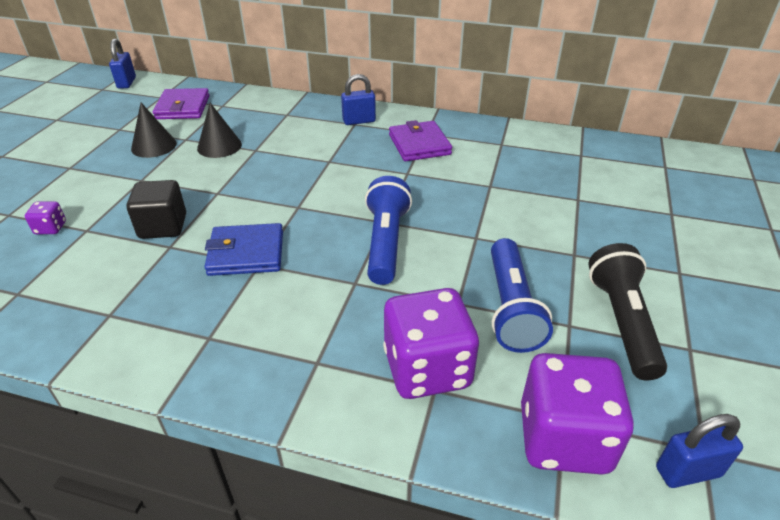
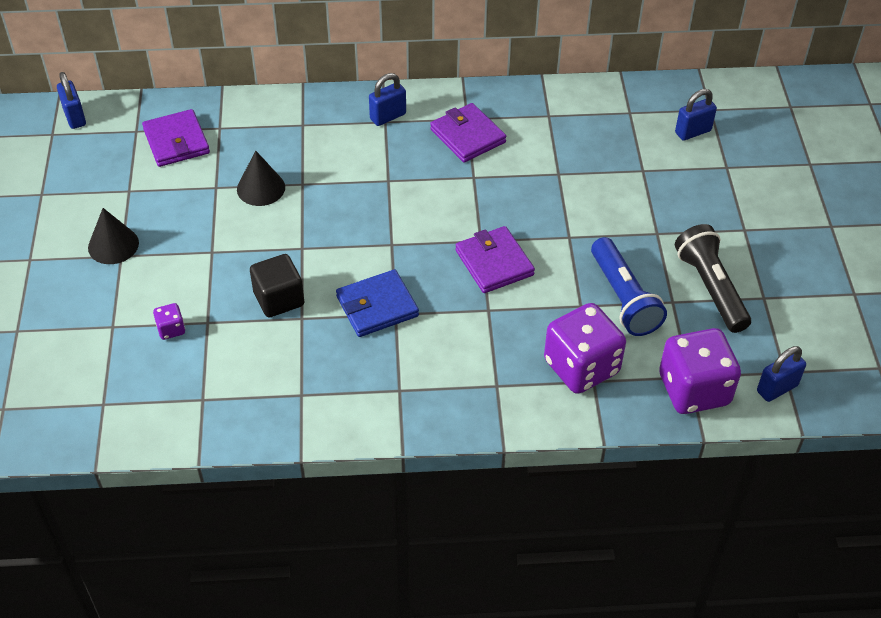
camera: 20 degrees left, 10 degrees up
black cone [131,103,177,158] -> black cone moved to [88,208,139,264]
blue flashlight [365,176,412,285] -> purple wallet [455,226,535,293]
none -> blue padlock [675,89,717,141]

